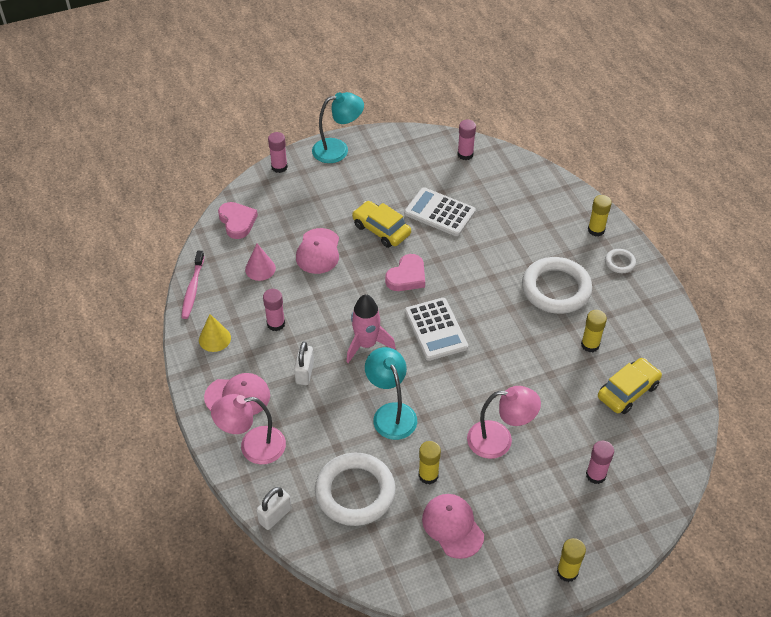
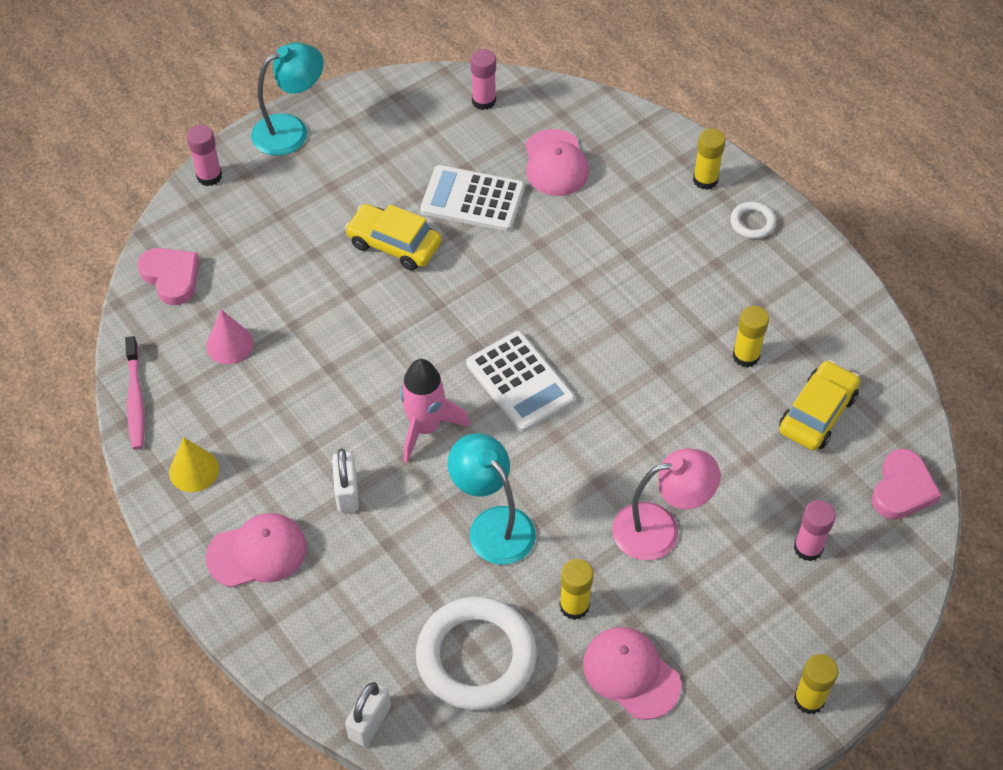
camera: 15 degrees left, 5 degrees up
pink lamp [211,394,286,464] -> none
pink glue stick [263,289,285,331] -> none
pink cap [296,228,339,274] -> pink cap moved to [525,129,589,196]
pink heart [385,254,425,291] -> pink heart moved to [872,449,941,520]
white ring [522,257,592,314] -> none

